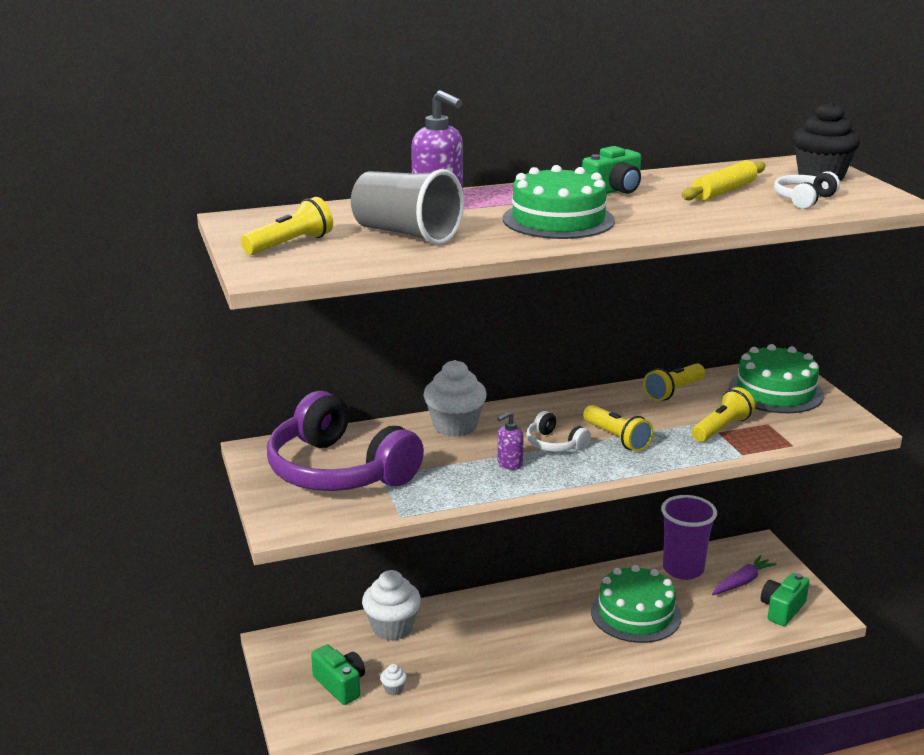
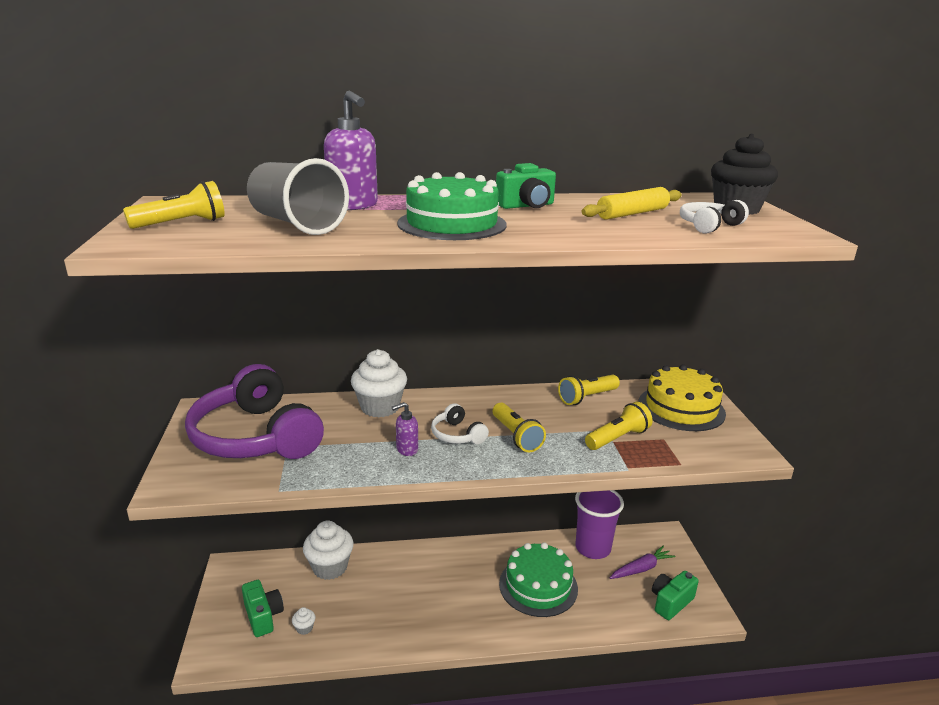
camera: 10 degrees right, 0 degrees up
green cake [729,344,824,413] -> yellow cake [638,364,726,431]

